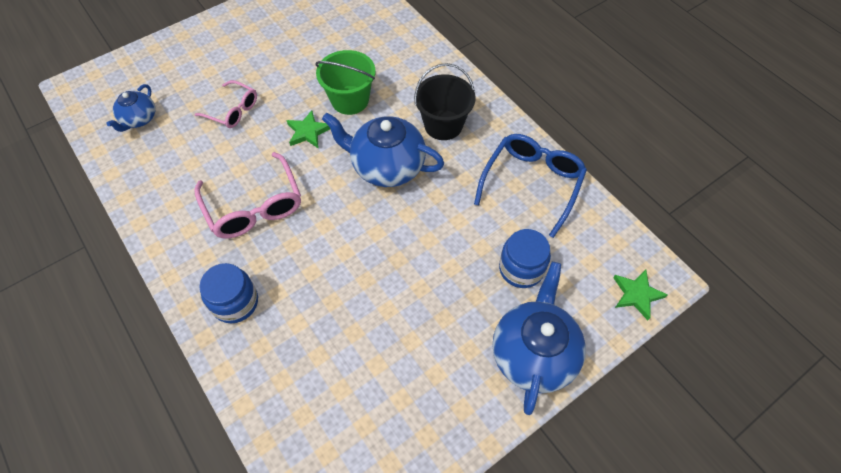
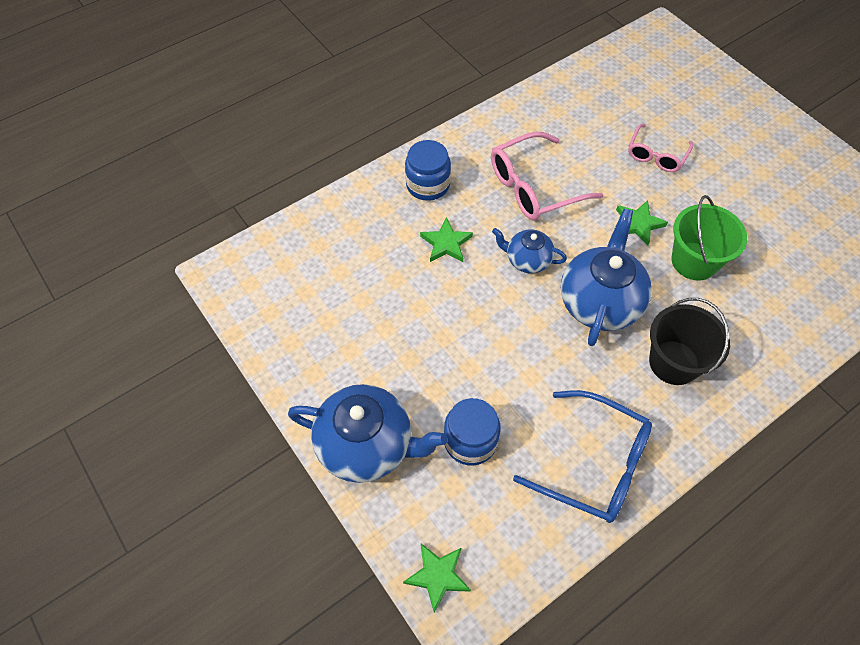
camera: 90 degrees right, 0 degrees up
blue teapot [106,84,155,132] -> blue teapot moved to [492,228,567,273]
none -> green star [420,217,473,262]

